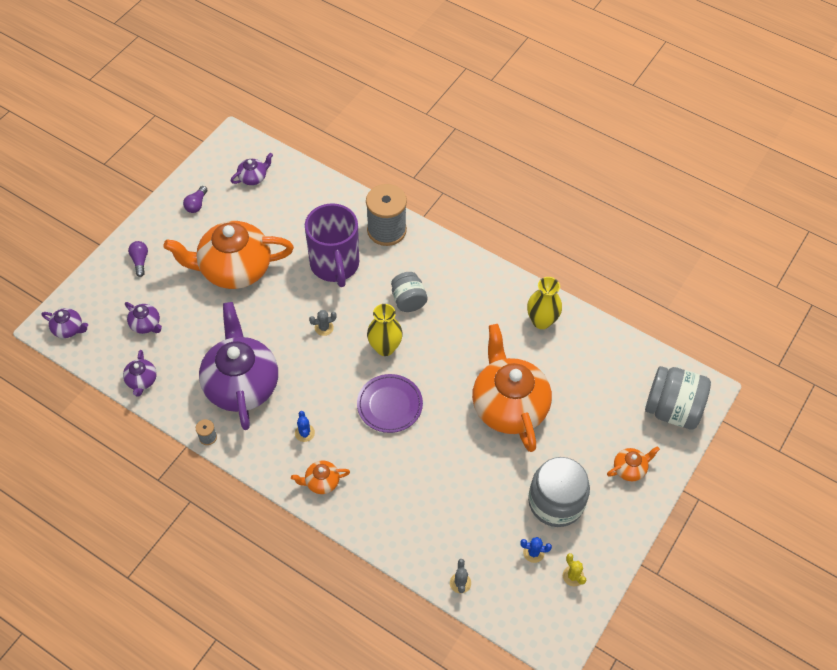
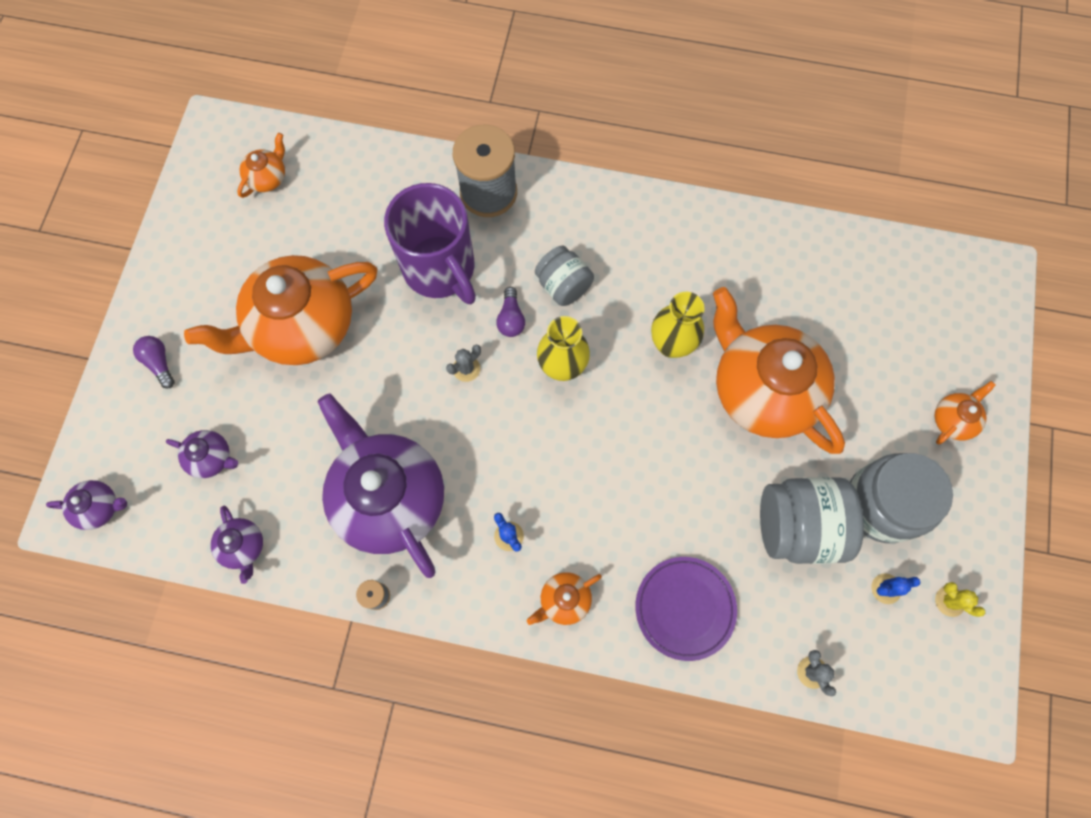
camera: 20 degrees left, 15 degrees up
purple light bulb [183,186,207,213] -> purple light bulb moved to [496,287,525,337]
purple teapot [231,153,273,185] -> orange teapot [237,133,285,198]
purple plate [357,374,423,433] -> purple plate moved to [636,557,737,661]
yellow vase [527,277,562,329] -> yellow vase moved to [651,292,704,358]
grey jar [645,366,711,430] -> grey jar moved to [760,477,864,564]

